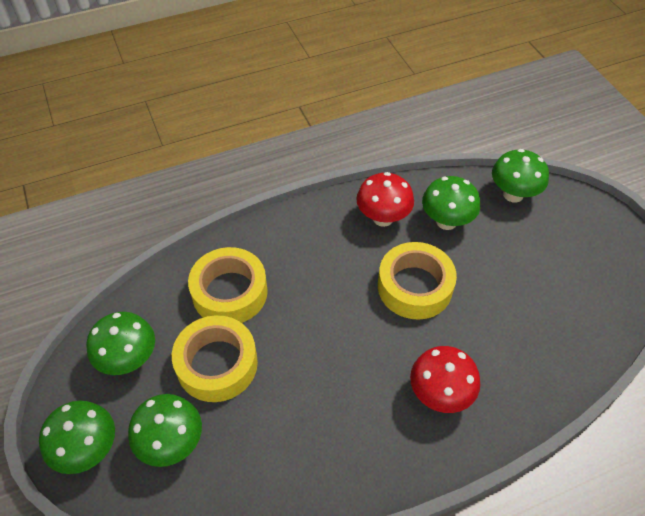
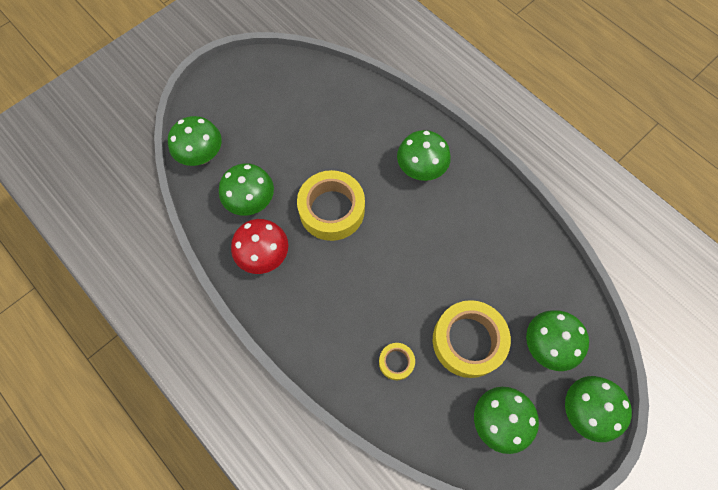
camera: 110 degrees left, 15 degrees up
yellow tape [188,247,268,323] -> yellow tape [379,343,415,380], size x0.49
red mushroom [410,346,480,413] -> green mushroom [397,130,451,181]

